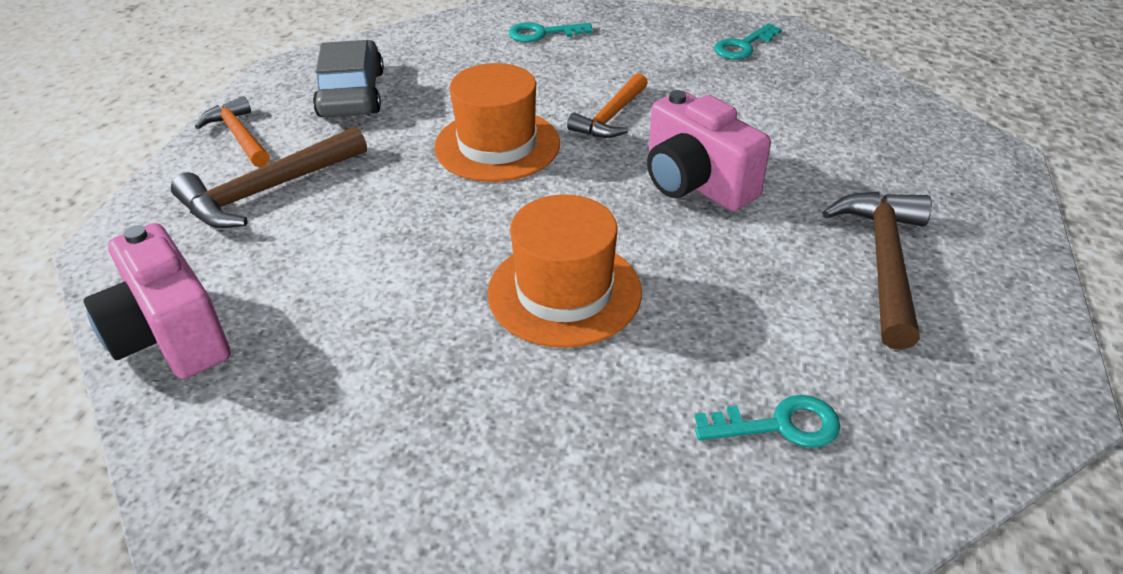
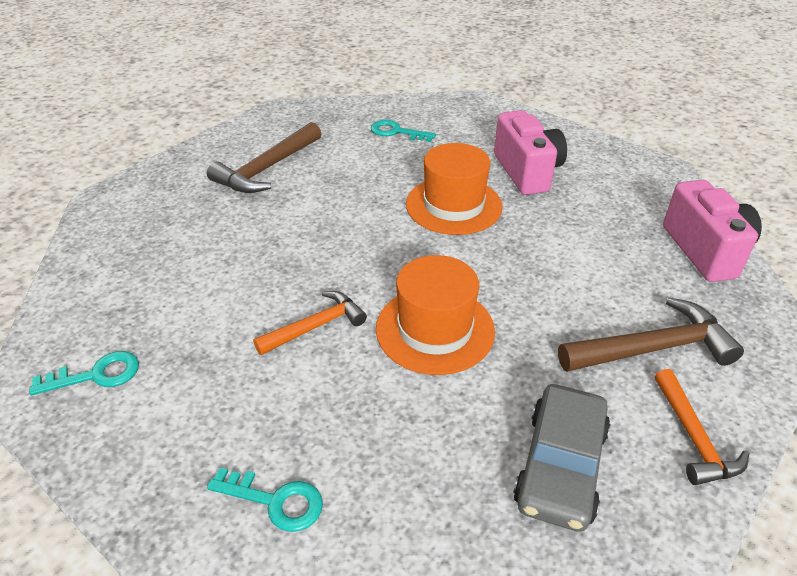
camera: 155 degrees left, 0 degrees up
pink camera [647,90,771,211] -> pink camera moved to [494,110,567,195]

